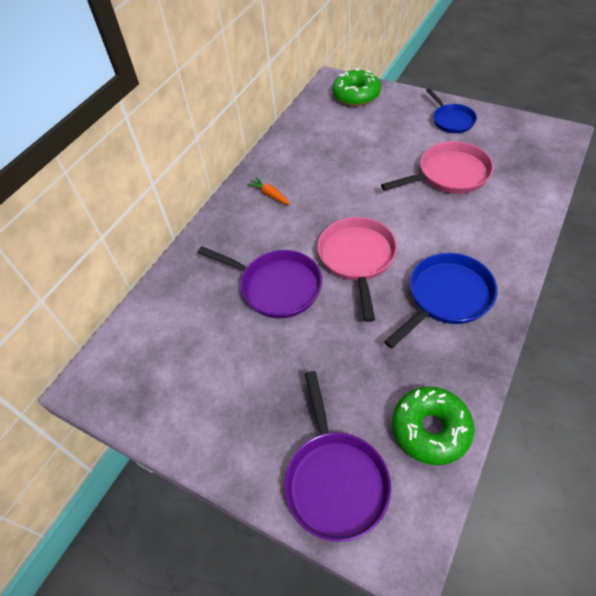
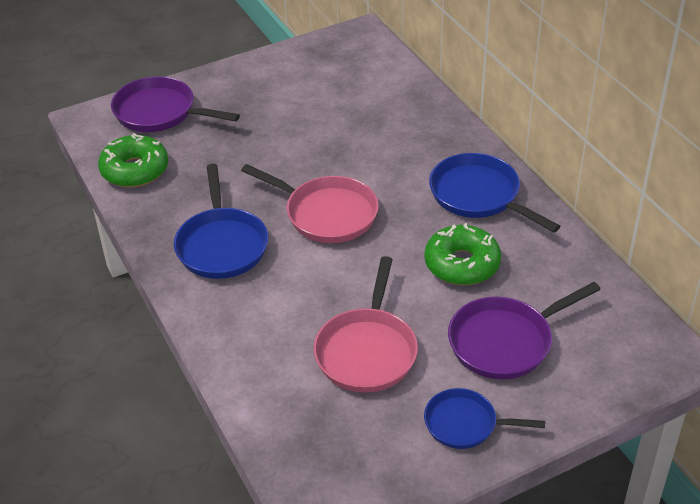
camera: 120 degrees right, 10 degrees down
purple pan [198,246,322,318] -> purple pan moved to [448,282,601,379]
orange carrot [247,177,290,204] -> blue pan [429,153,561,233]
green donut [332,68,381,106] -> green donut moved to [425,223,501,285]

